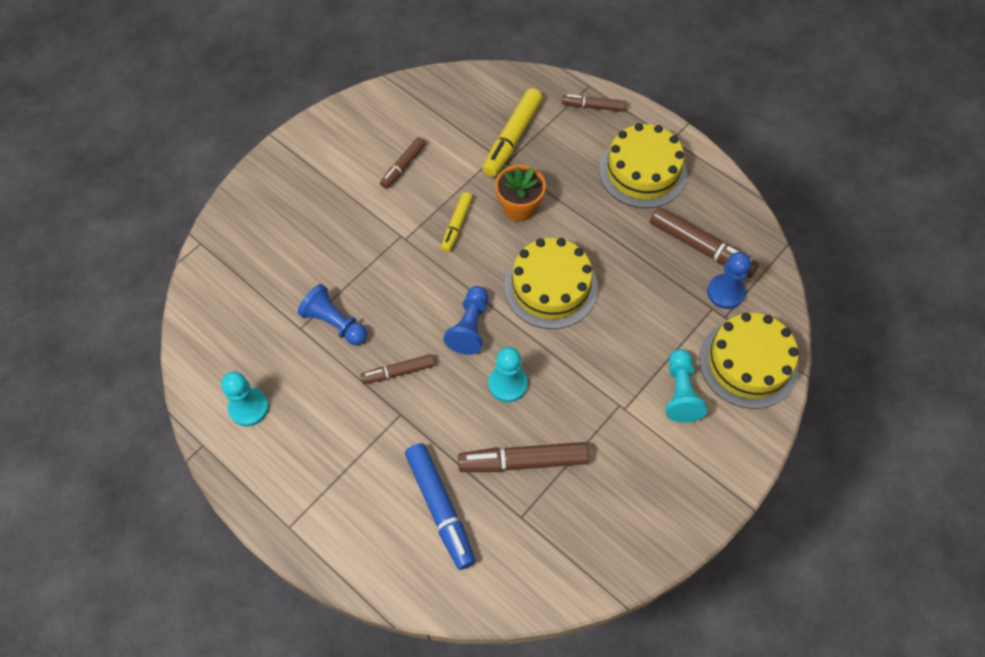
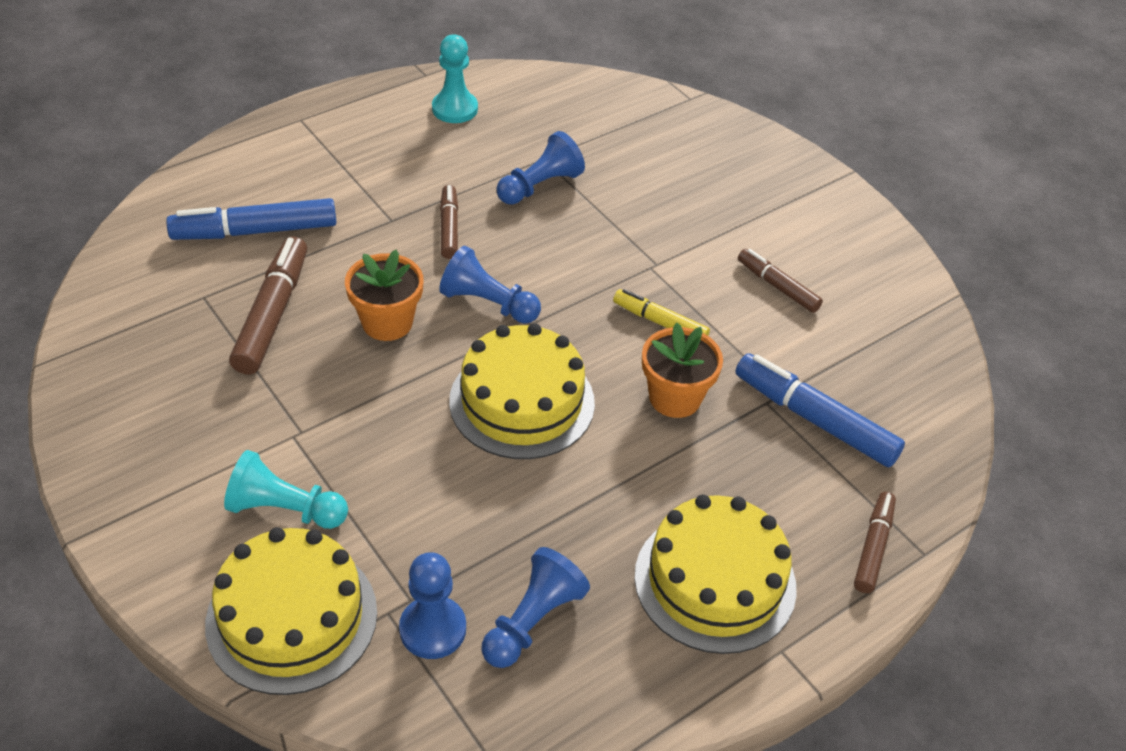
camera: 100 degrees right, 15 degrees down
yellow marker [483,88,542,177] -> blue marker [735,353,905,467]
turquoise pawn [488,347,527,402] -> orange flower pot [345,250,424,341]
brown marker [650,207,759,278] -> blue pawn [482,547,590,668]

